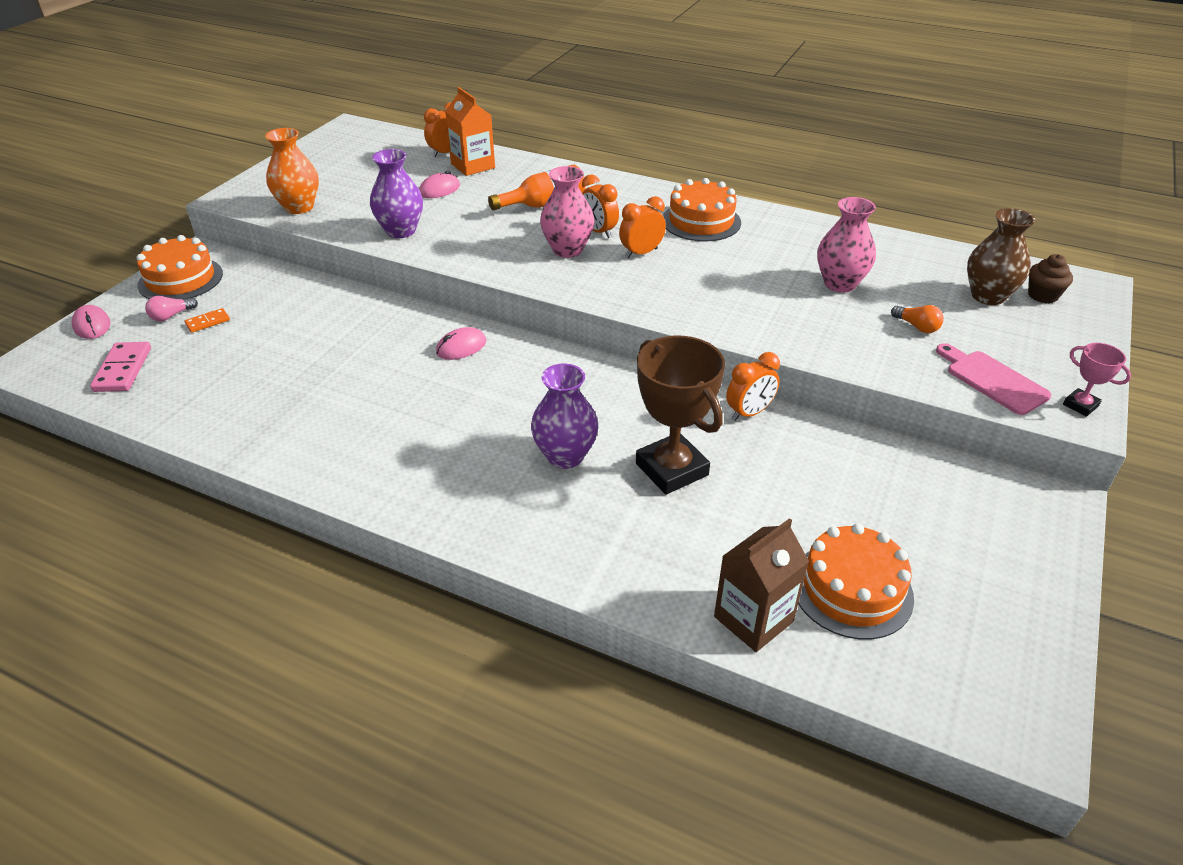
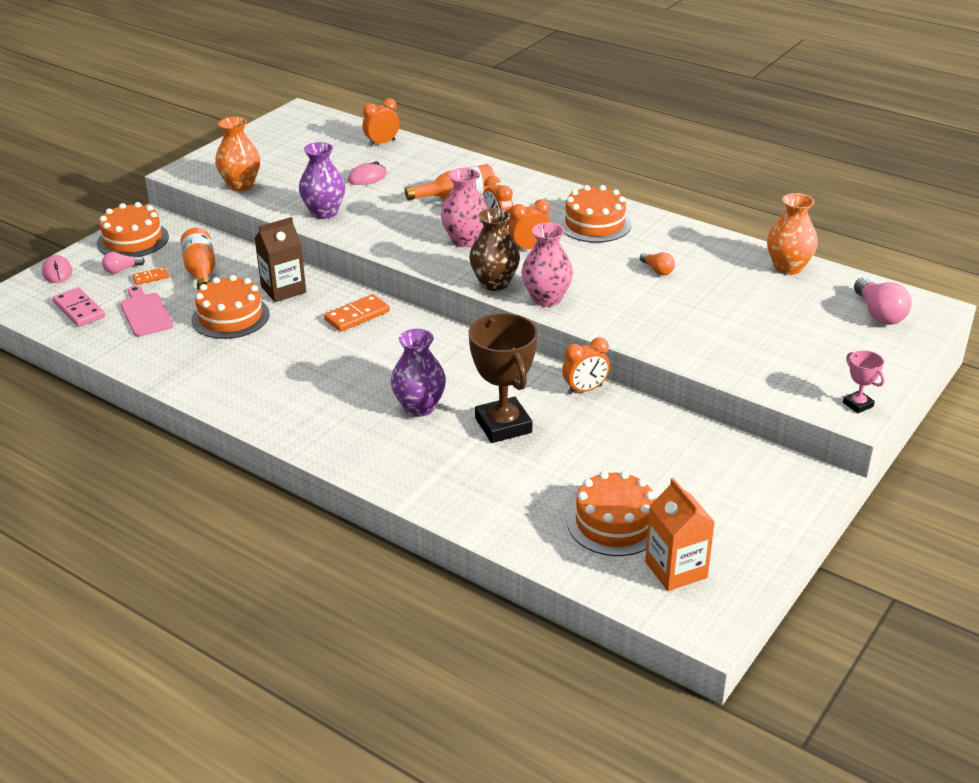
camera: 10 degrees right, 5 degrees down
pink domino [90,342,151,392] -> pink domino turned 45 degrees counterclockwise [53,287,105,327]
pink mouse [436,327,486,360] -> orange domino [324,294,390,332]
orange carton [445,87,495,176] -> orange carton moved to [645,478,715,591]
brown carton [714,518,809,652] -> brown carton moved to [255,217,306,302]
pink vase [817,197,876,293] -> pink vase moved to [522,222,573,307]
orange light bulb [891,305,944,333] -> orange light bulb moved to [640,252,675,275]
pink cutting board [936,343,1051,415] -> pink cutting board moved to [120,285,173,336]
brown vase [967,208,1036,305] -> brown vase moved to [469,208,520,291]
brown cupcake [1028,254,1073,303] -> pink light bulb [854,278,912,325]
none -> orange bottle [180,228,216,290]
none -> orange cake [191,275,270,339]
none -> orange vase [767,193,818,275]

